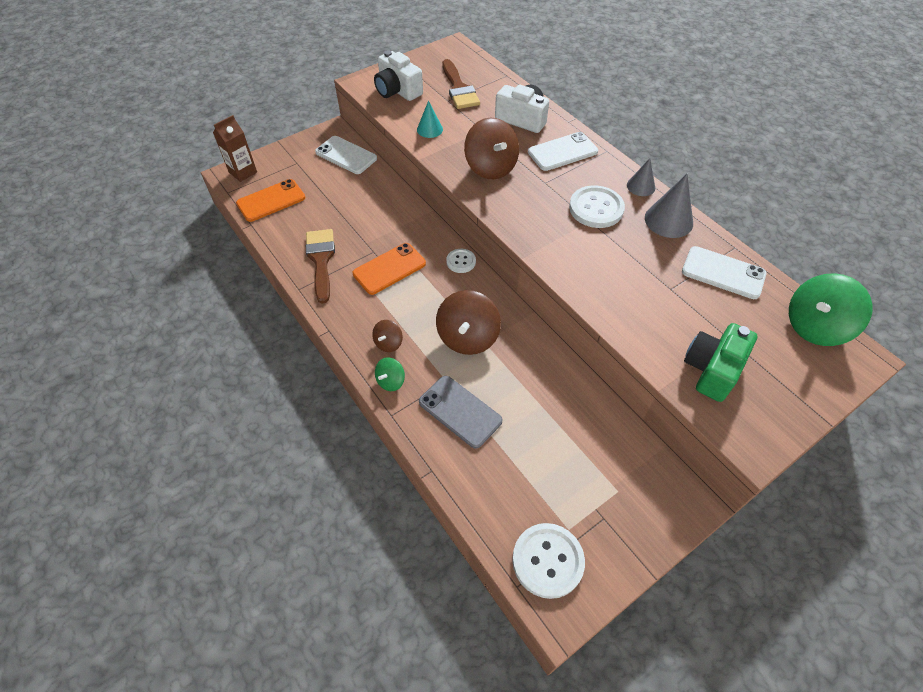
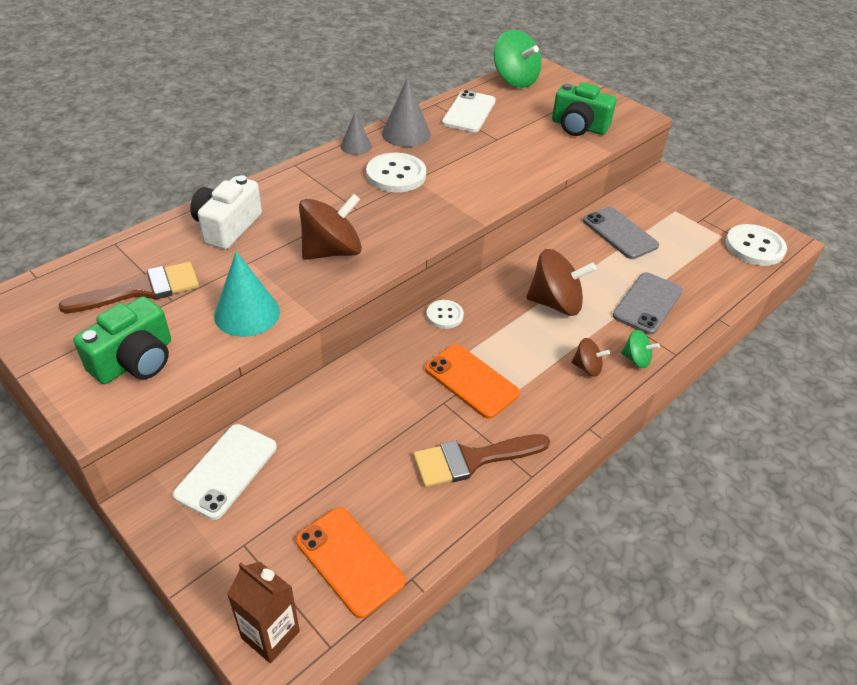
camera: 100 degrees left, 10 degrees down
white camera [374,51,423,101] -> green camera [73,296,171,384]
turquoise cone [417,101,443,138] -> turquoise cone [214,251,280,337], size x1.61
white phone [528,132,598,171] -> none
none -> grey phone [583,207,659,259]

